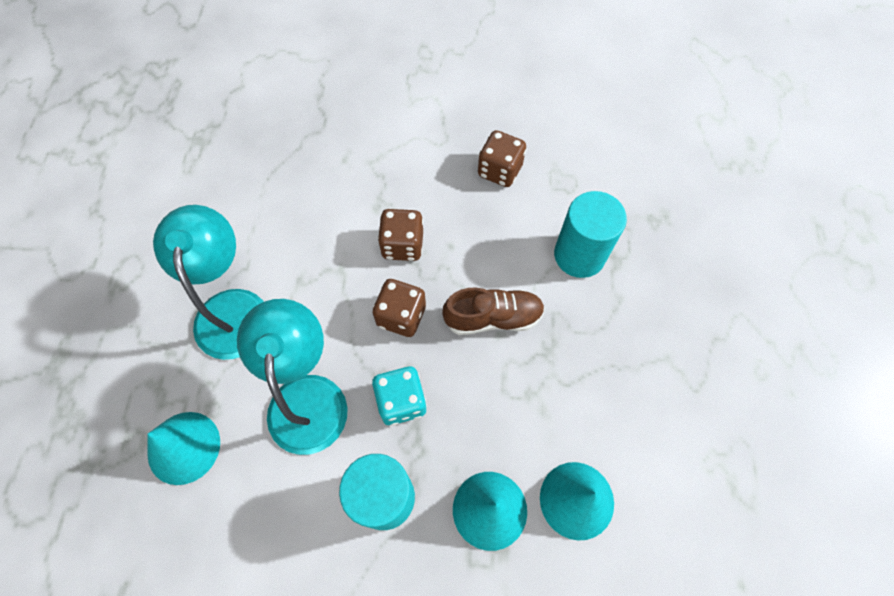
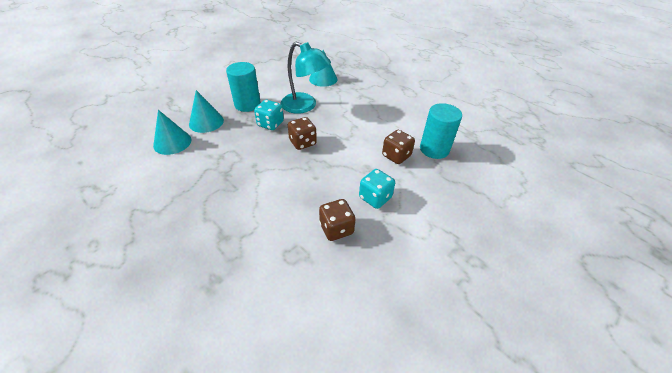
camera: 130 degrees right, 20 degrees down
turquoise lamp [153,205,264,360] -> none
brown dice [378,209,423,261] -> brown dice moved to [382,130,415,164]
brown shoe [442,288,545,335] -> none
turquoise cylinder [554,191,627,278] -> turquoise cylinder moved to [420,103,462,159]
none -> turquoise dice [359,169,395,209]

